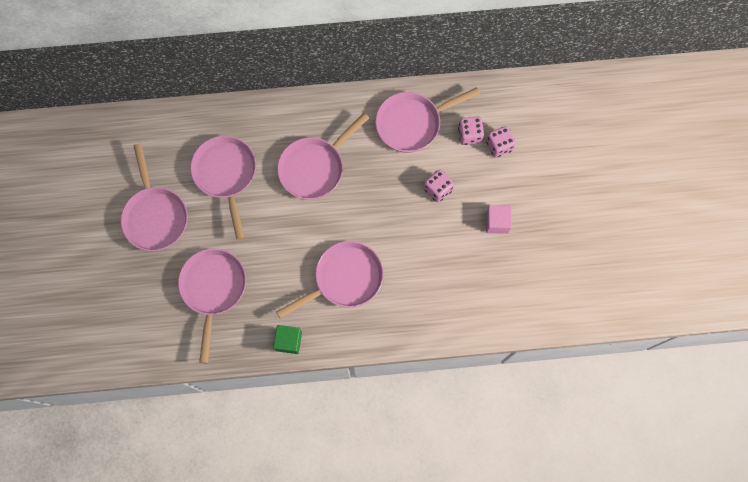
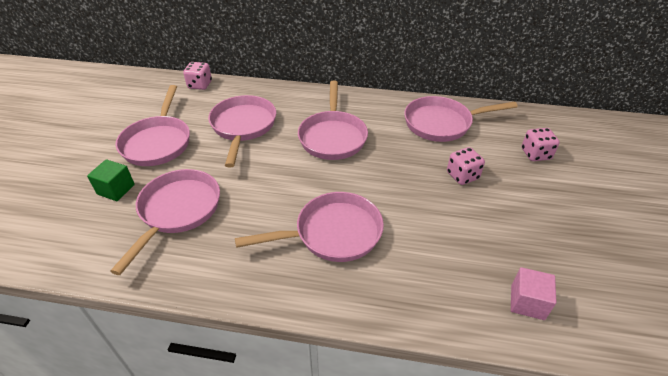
camera: 15 degrees right, 30 degrees down
green cube [273,325,302,354] -> green cube moved to [87,159,135,201]
pink pan [277,113,369,200] -> pink pan turned 60 degrees counterclockwise [298,81,368,160]
pink dice [458,117,484,145] -> pink dice moved to [183,62,212,90]
pink cube [486,205,512,234] -> pink cube moved to [511,267,556,320]

